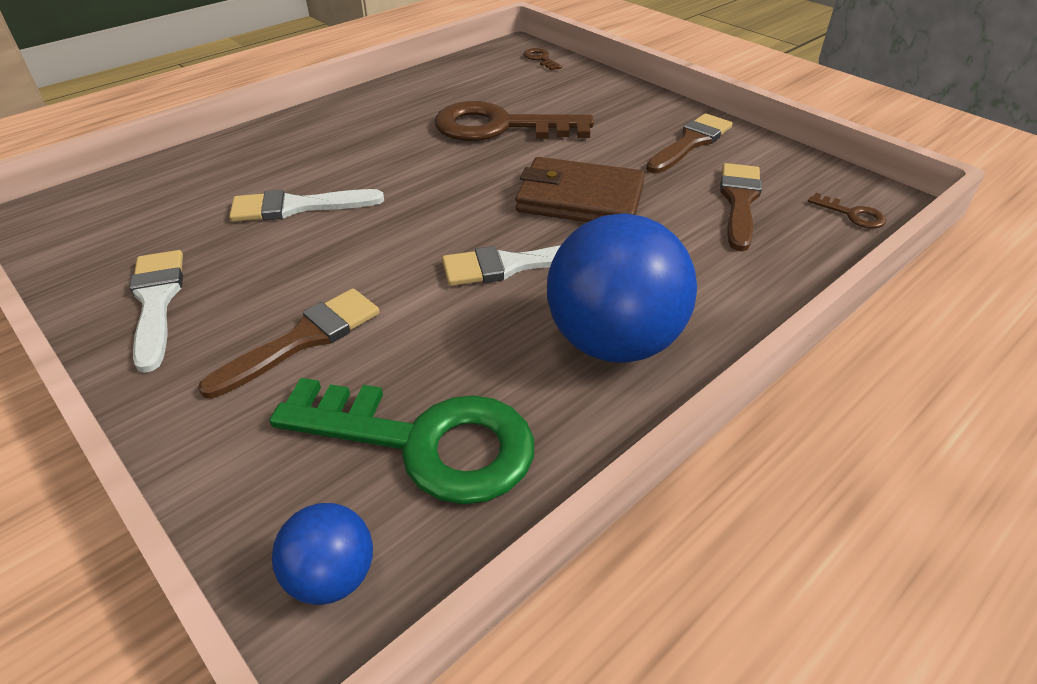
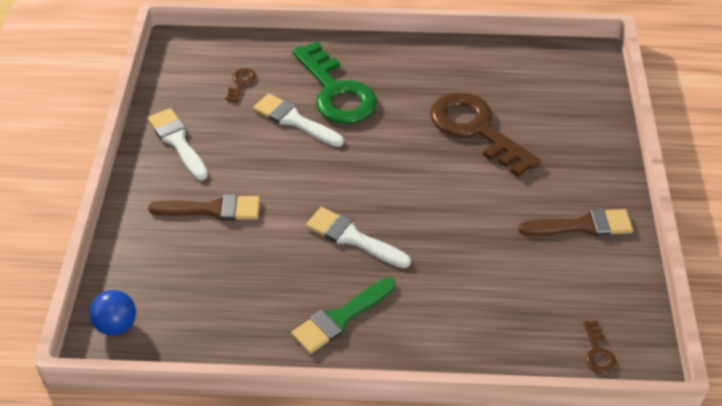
camera: 45 degrees right, 5 degrees up
white brush [130,250,183,373] -> white brush turned 60 degrees counterclockwise [148,108,208,180]
green key [269,378,534,505] -> green key moved to [292,42,377,124]
brown wallet [516,157,645,222] -> none
brown key [523,48,562,71] -> brown key moved to [226,68,256,103]
blue ball [547,213,697,363] -> green brush [291,278,395,354]
brown brush [720,163,762,251] -> none

